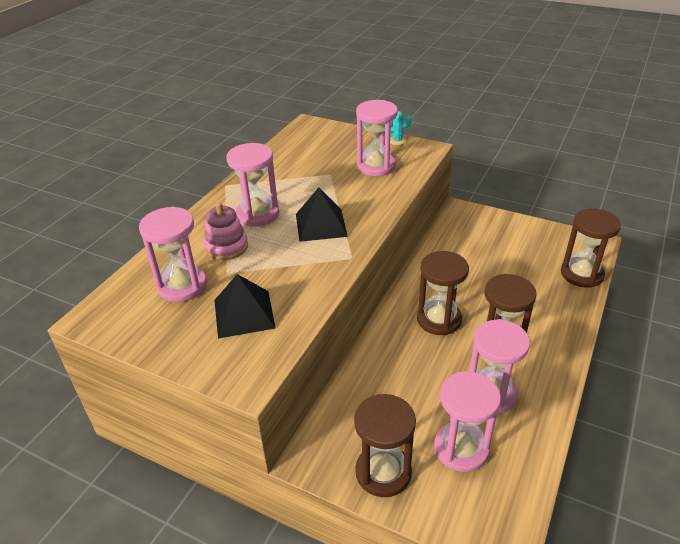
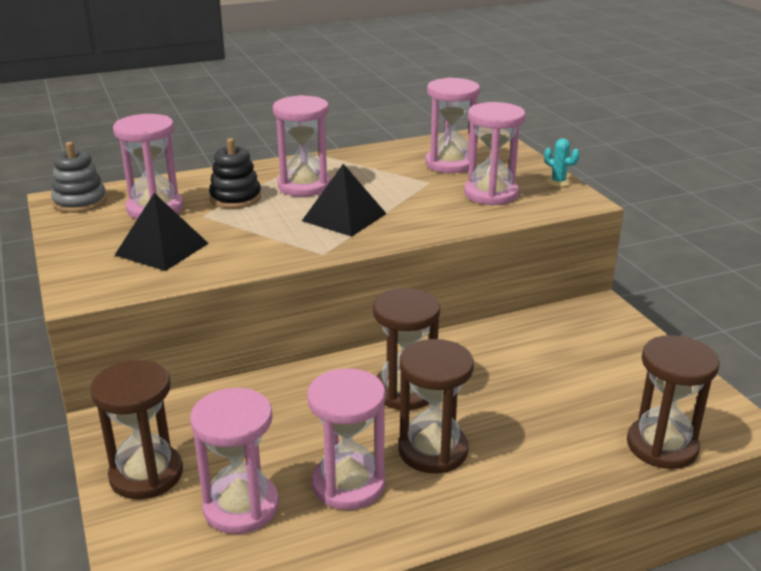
camera: 40 degrees right, 10 degrees down
pink stacking toy [204,202,248,260] -> black stacking toy [209,138,261,209]
none -> grey stacking toy [51,142,107,213]
none -> pink hourglass [425,77,480,173]

